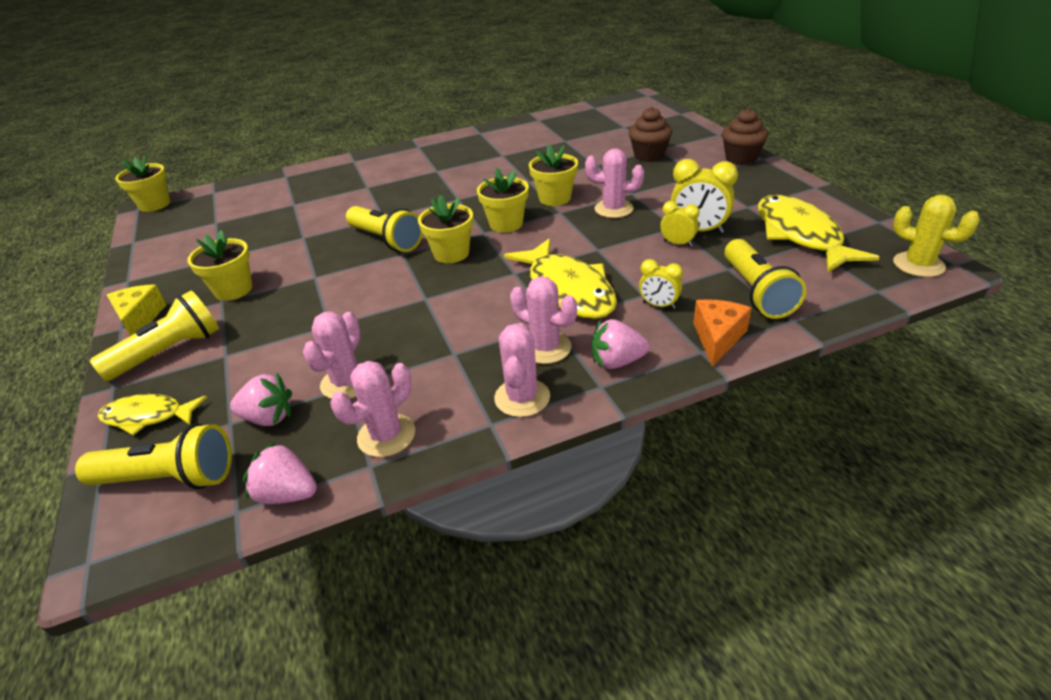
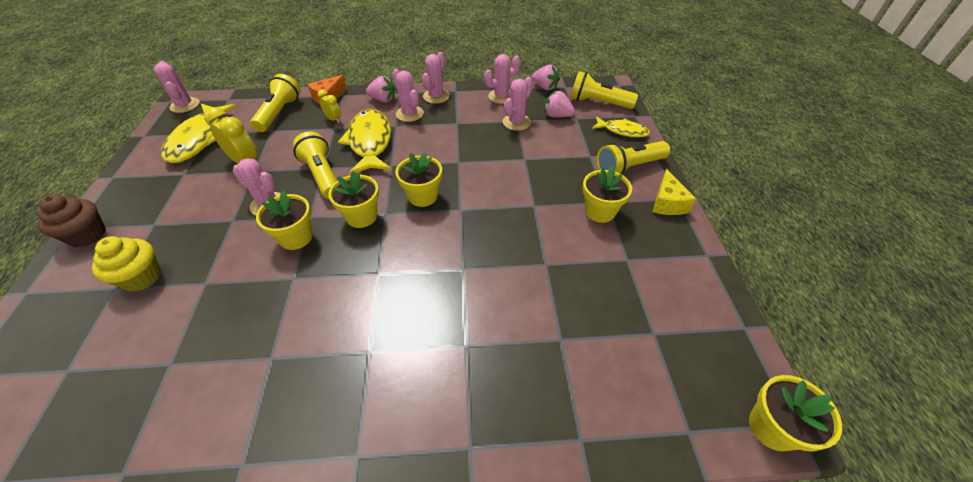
camera: 165 degrees left, 10 degrees up
yellow flashlight [346,206,423,252] -> yellow flashlight moved to [292,132,337,199]
brown cupcake [629,107,672,162] -> yellow cupcake [92,236,161,292]
yellow clock [660,201,700,247] -> none
yellow cactus [893,195,980,277] -> pink cactus [154,61,200,113]

